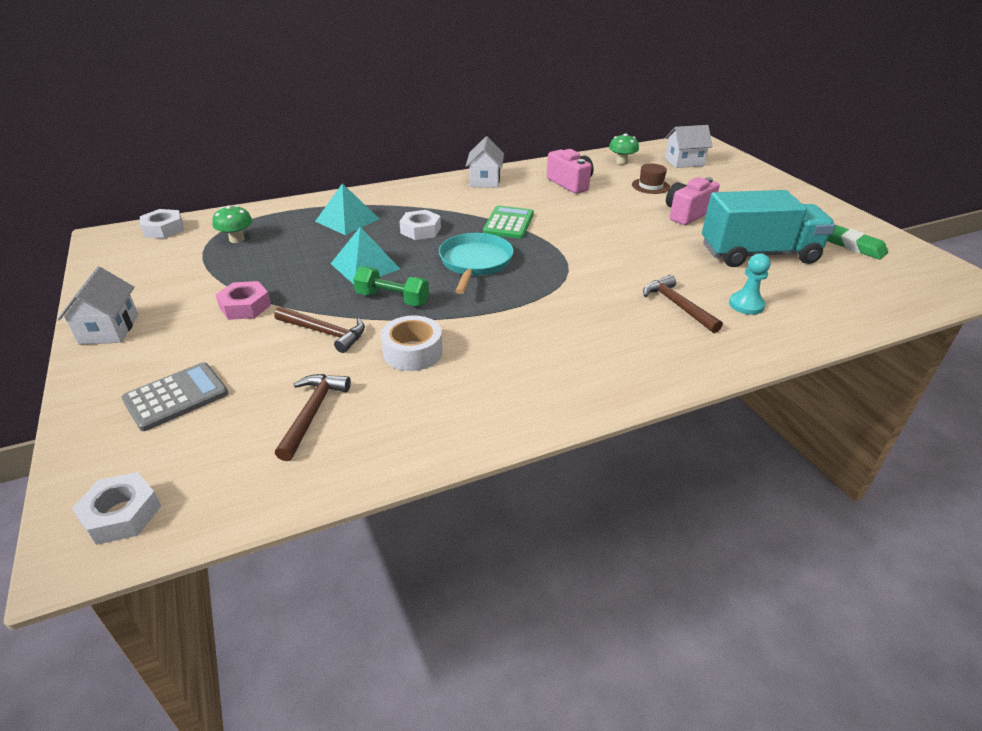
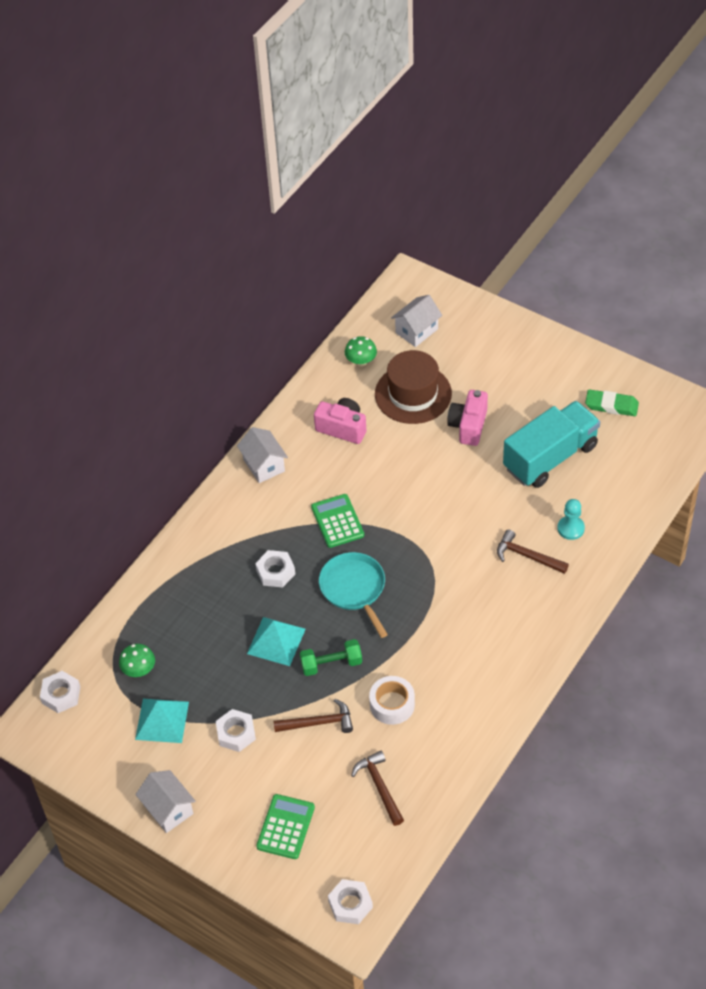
camera: 30 degrees left, 15 degrees up
grey calculator [122,362,228,431] -> green calculator [256,794,315,859]
pink nut [216,281,271,320] -> white nut [216,709,256,752]
turquoise pyramid [315,183,379,235] -> turquoise pyramid moved to [135,699,189,743]
brown hat [632,164,670,194] -> brown hat [375,350,452,424], size x2.00

